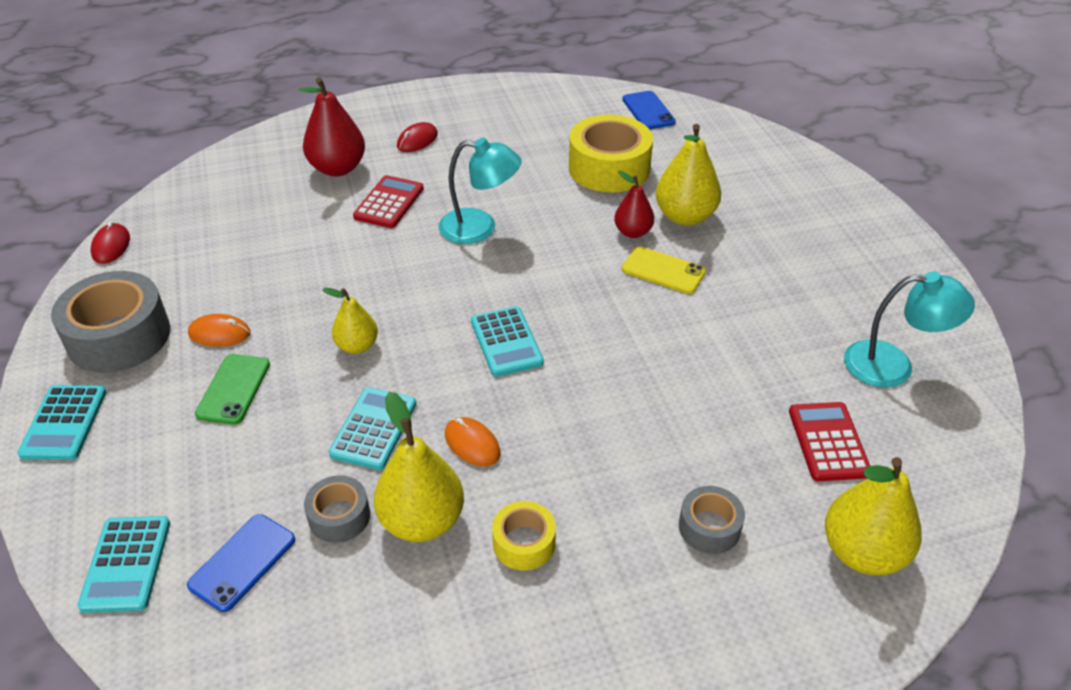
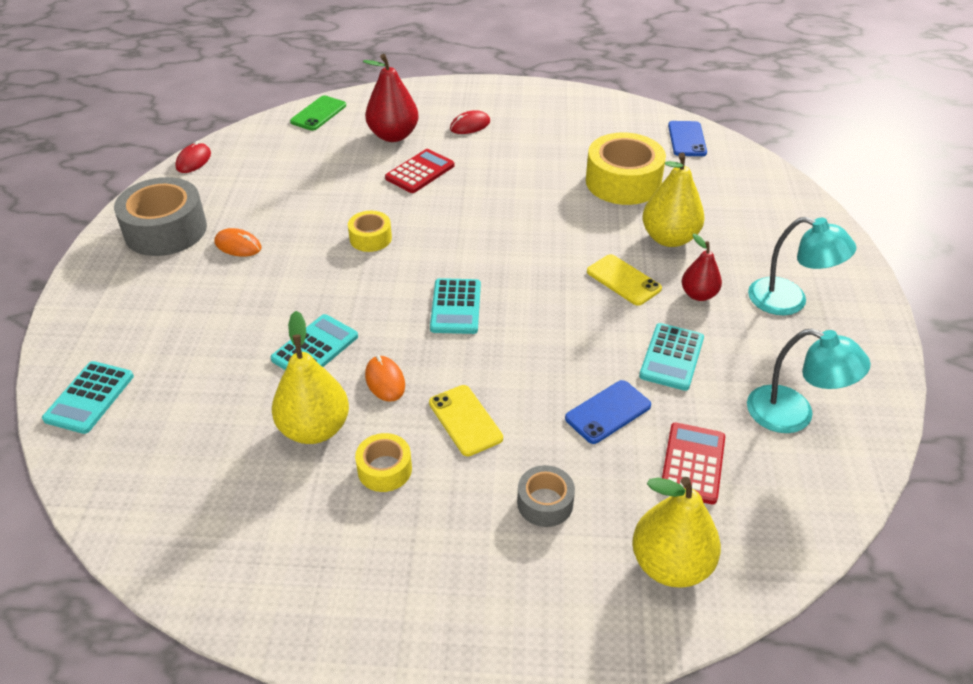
camera: 20 degrees right, 0 degrees up
turquoise calculator [17,385,107,460] -> turquoise calculator moved to [639,323,704,391]
blue phone [187,514,295,612] -> blue phone moved to [565,380,651,444]
green phone [195,354,270,424] -> green phone moved to [290,95,346,131]
grey tape [304,475,370,543] -> none
yellow pear [322,288,378,354] -> none
turquoise lamp [438,138,522,244] -> turquoise lamp moved to [748,217,857,315]
red pear [614,171,654,238] -> red pear moved to [682,234,722,301]
none -> yellow tape [348,211,392,252]
none -> yellow phone [429,385,503,456]

